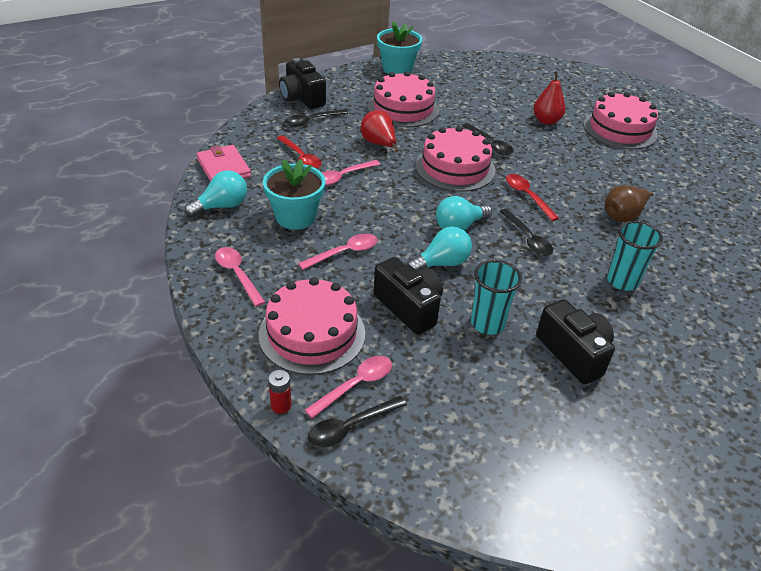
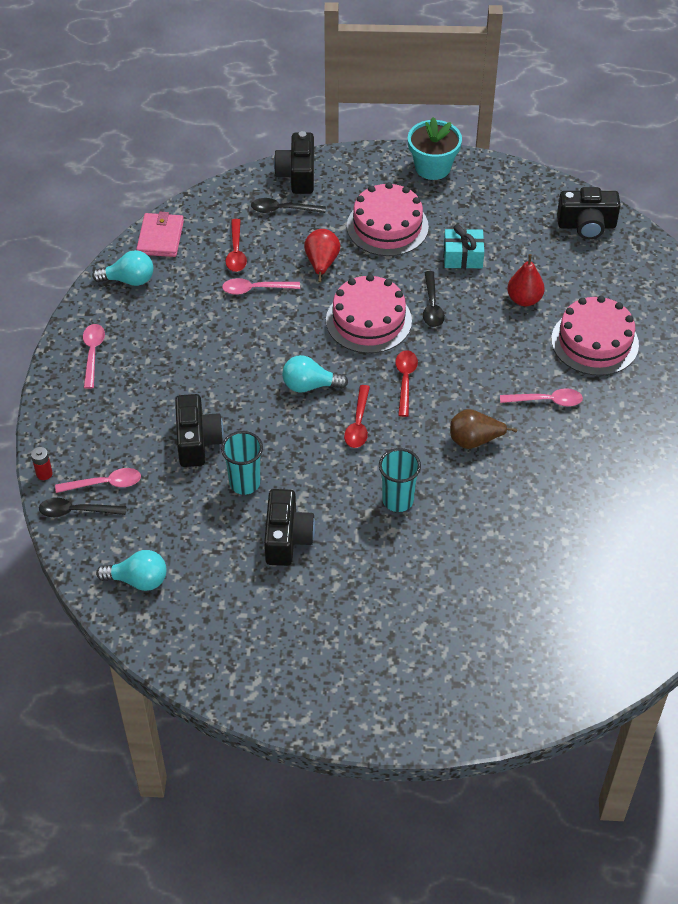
camera: 35 degrees right, 10 degrees up
pink cake [259,277,365,375] -> none
turquoise flower pot [263,159,326,230] -> none
pink spoon [298,233,378,270] -> pink spoon moved to [500,388,583,406]
turquoise light bulb [407,226,472,271] -> turquoise light bulb moved to [96,550,167,591]
black spoon [499,209,553,256] -> red spoon [344,385,370,448]
none -> turquoise gift [444,224,484,269]
none -> black camera [557,187,621,239]

